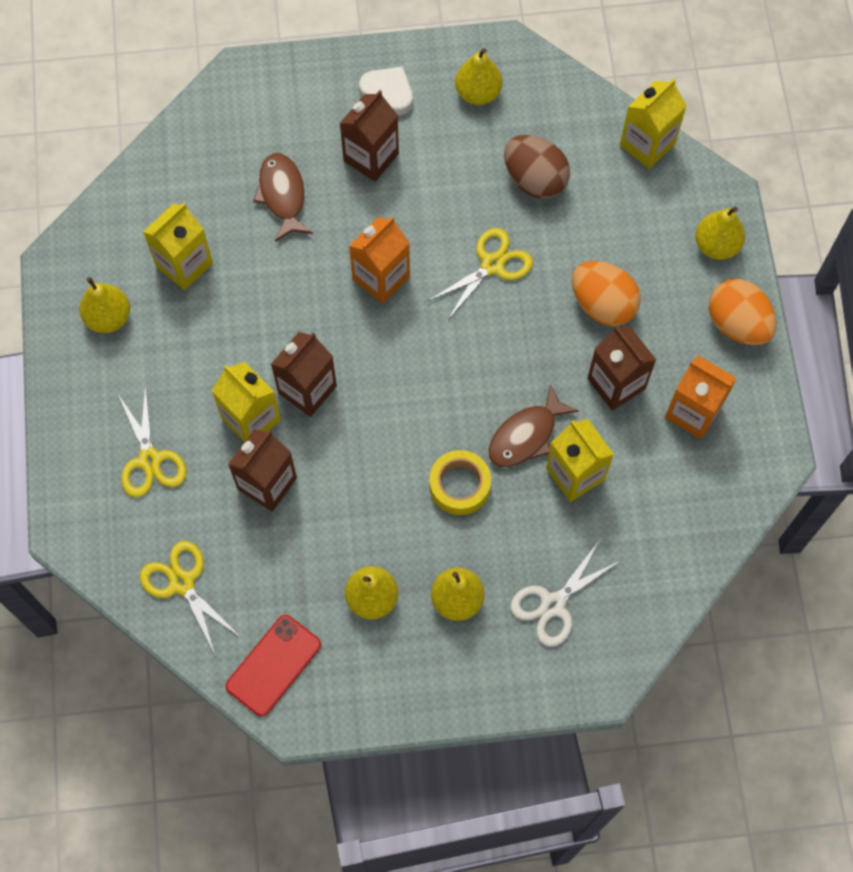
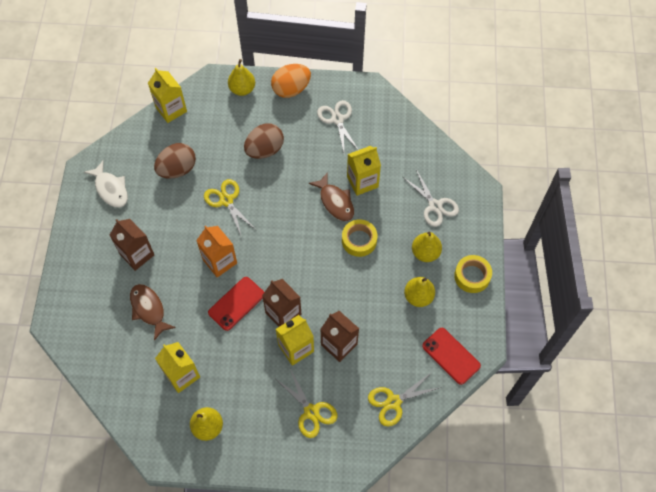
camera: 80 degrees left, 5 degrees down
yellow scissors [118,385,186,498] -> yellow scissors turned 60 degrees clockwise [276,369,337,438]
brown fish [253,153,313,242] -> brown fish turned 60 degrees clockwise [130,284,176,341]
white heart [359,66,413,116] -> none
yellow pear [455,48,502,105] -> white fish [84,160,128,208]
orange egg [572,261,641,326] -> brown egg [244,123,284,159]
brown carton [587,326,656,411] -> none
orange carton [665,355,737,439] -> white scissors [317,100,358,152]
none -> red phone [208,277,264,331]
none -> yellow tape [454,255,492,293]

